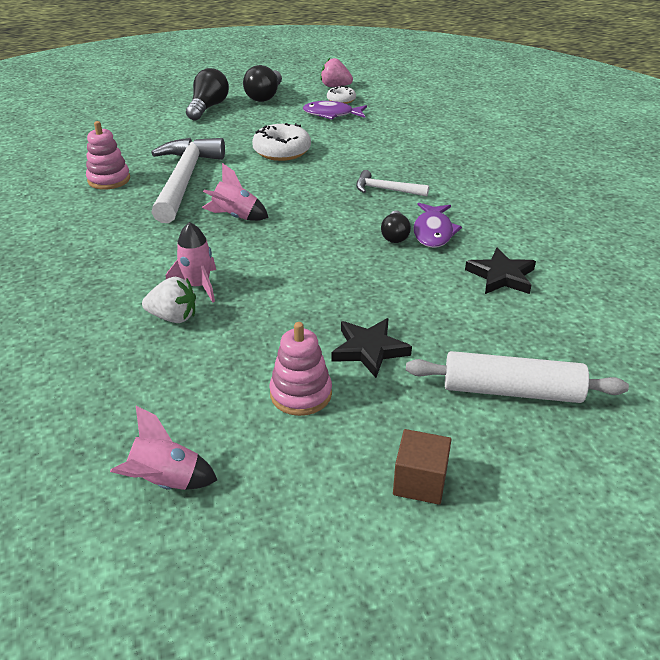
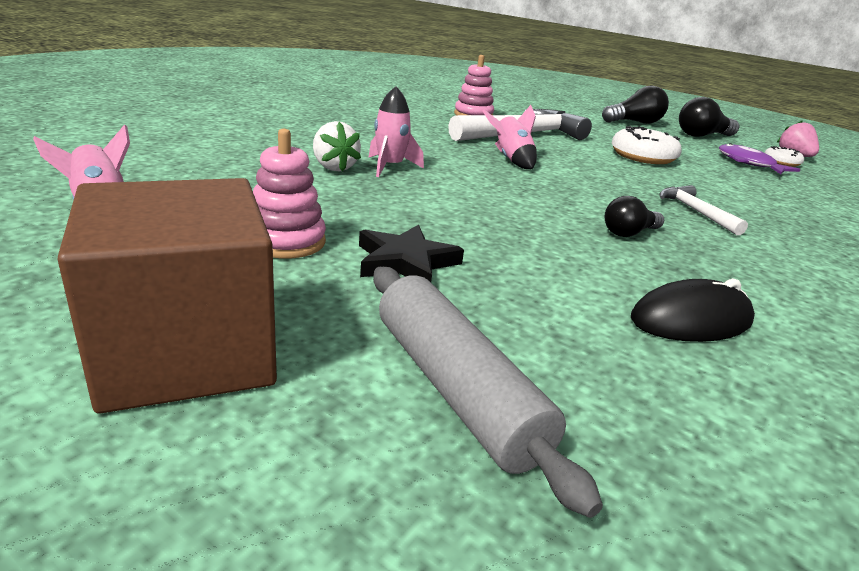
camera: 50 degrees right, 10 degrees down
brown cube [393,429,452,505] -> brown cube [57,178,277,413], size x2.09
white rolling pin [406,351,629,403] -> grey rolling pin [373,267,603,518]
purple fish [413,203,462,248] -> none
black star [465,247,536,294] -> black mouse [631,278,755,342]

